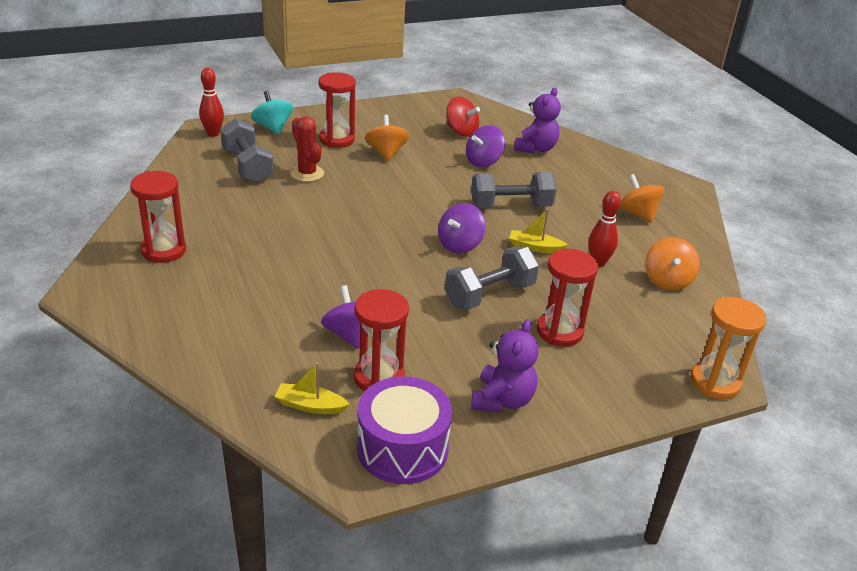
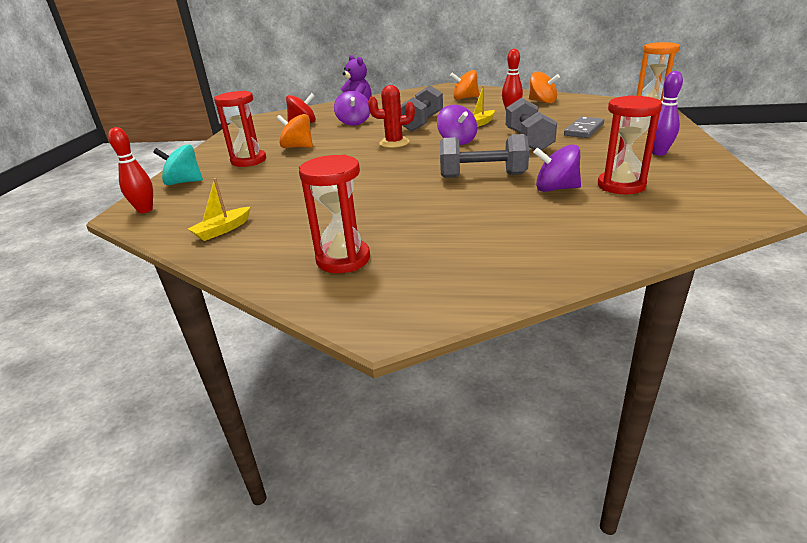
camera: 55 degrees left, 5 degrees down
grey dumbbell [220,118,274,183] -> grey dumbbell moved to [440,134,529,178]
yellow boat [274,362,350,414] -> yellow boat moved to [188,178,250,241]
red cactus [290,116,324,182] -> red cactus moved to [368,85,415,148]
purple drum [357,376,452,484] -> none
purple teddy bear [471,319,539,413] -> purple bowling pin [652,71,683,156]
red hourglass [537,249,598,347] -> grey domino [564,117,604,138]

